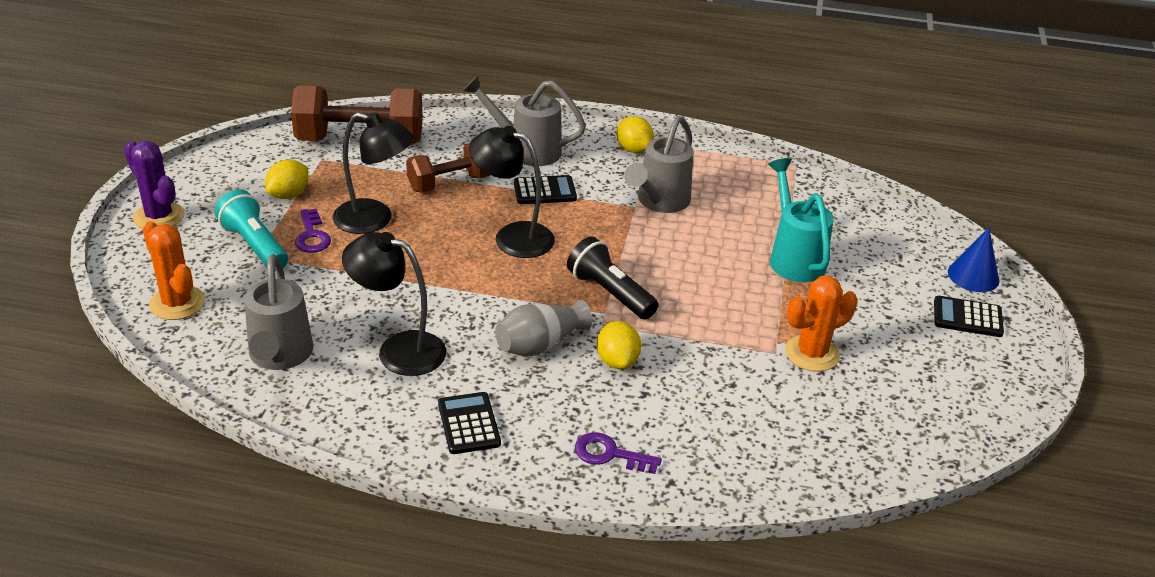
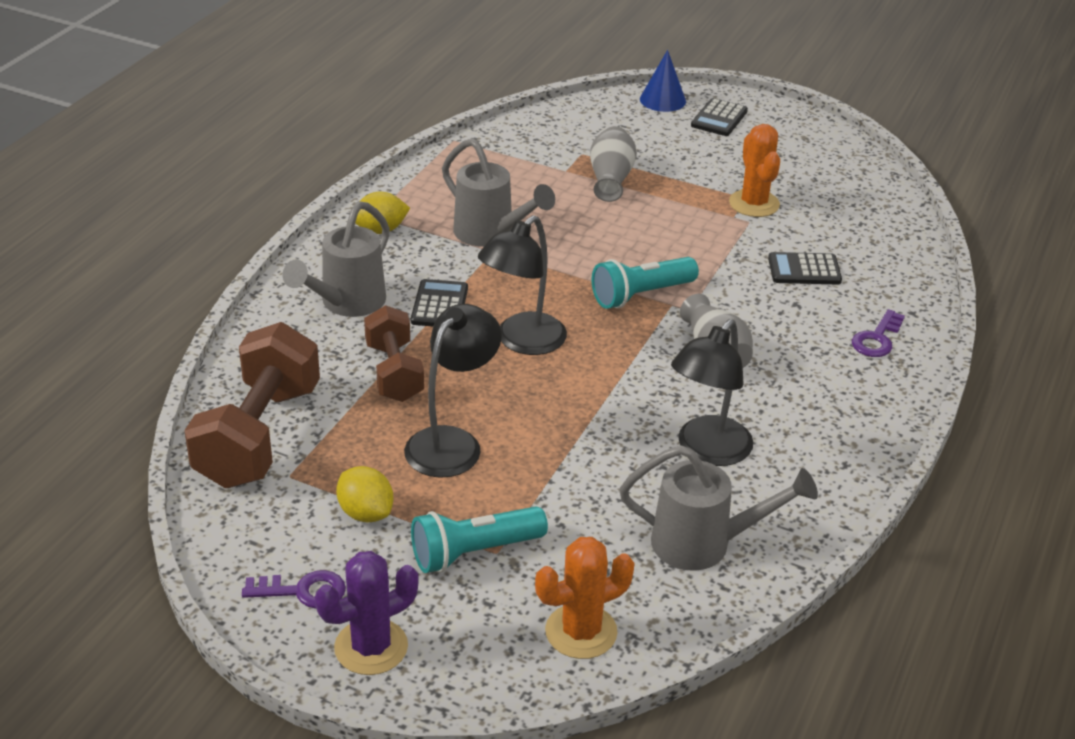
camera: 75 degrees left, 0 degrees up
purple key [295,208,331,253] -> purple key moved to [242,570,346,609]
black calculator [438,392,501,454] -> black calculator moved to [768,252,842,285]
black flashlight [567,236,659,319] -> turquoise flashlight [592,257,699,309]
yellow lemon [597,321,641,369] -> none
turquoise watering can [768,158,834,282] -> grey vase [590,126,637,202]

